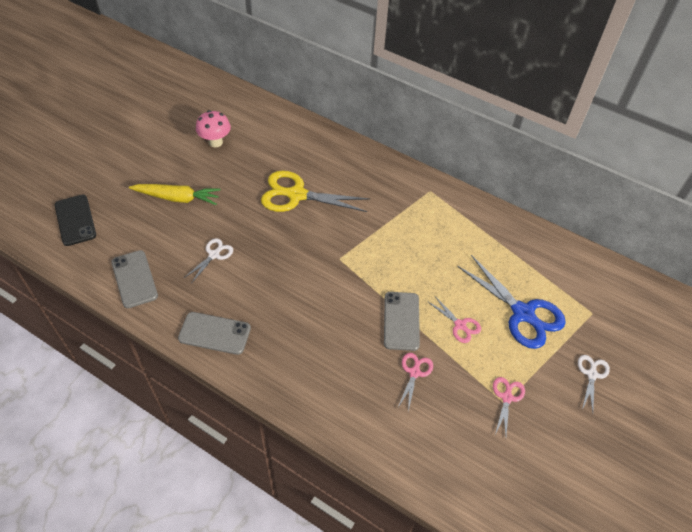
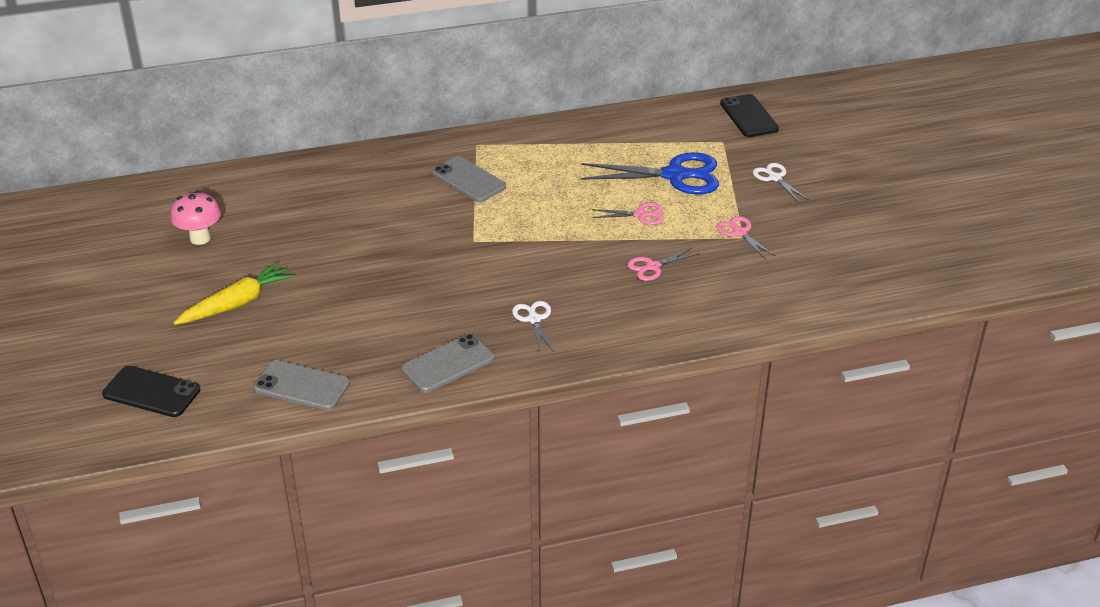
camera: 45 degrees left, 15 degrees down
white scissors [184,238,233,282] -> white scissors moved to [512,301,553,352]
yellow scissors [261,171,370,212] -> none
grey phone [384,292,420,351] -> grey phone moved to [432,156,506,202]
pink scissors [398,353,433,411] -> pink scissors turned 90 degrees counterclockwise [627,248,700,281]
none -> black phone [720,94,779,137]

